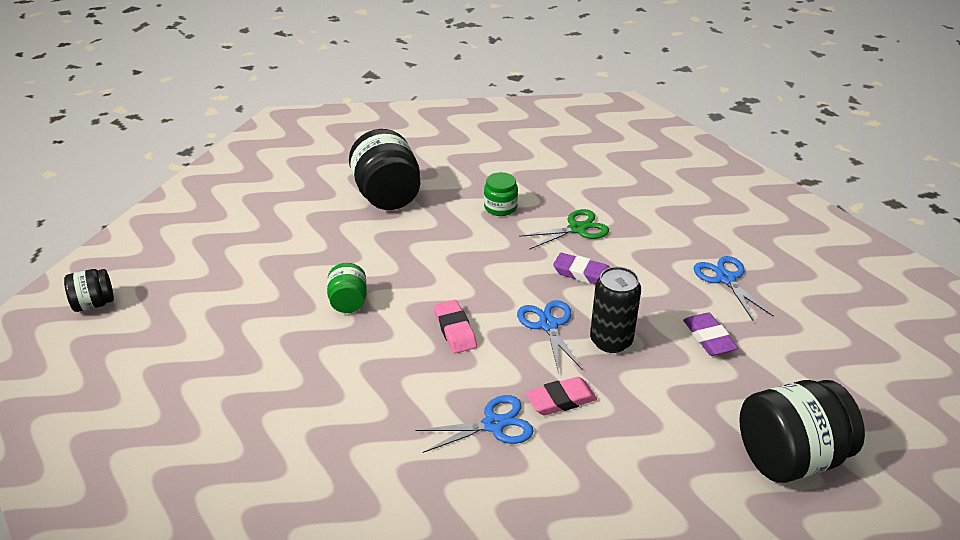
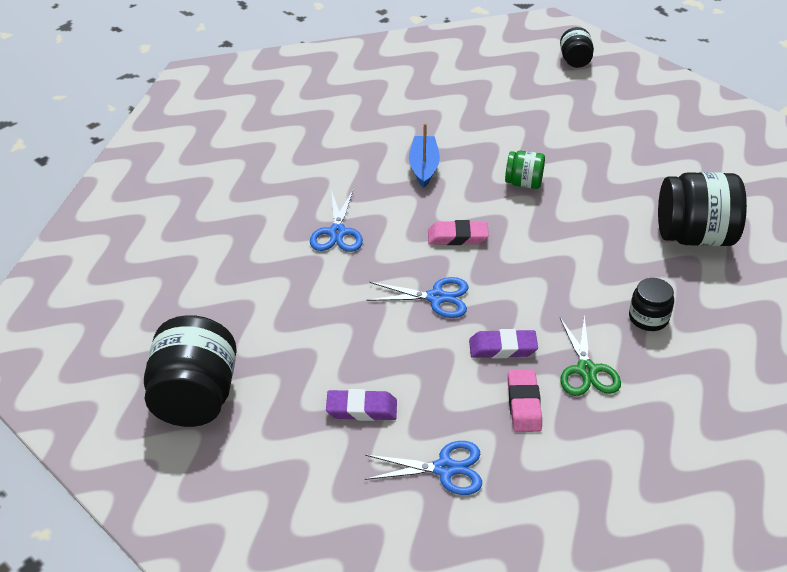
camera: 110 degrees right, 5 degrees up
green jar [484,172,518,216] -> black jar [629,278,674,331]
pink eraser [525,377,597,416] -> pink eraser moved to [508,370,542,432]
purple eraser [553,253,610,284] -> purple eraser turned 45 degrees clockwise [469,329,538,358]
black can [590,266,641,353] -> none
none -> blue boat [409,123,440,188]

